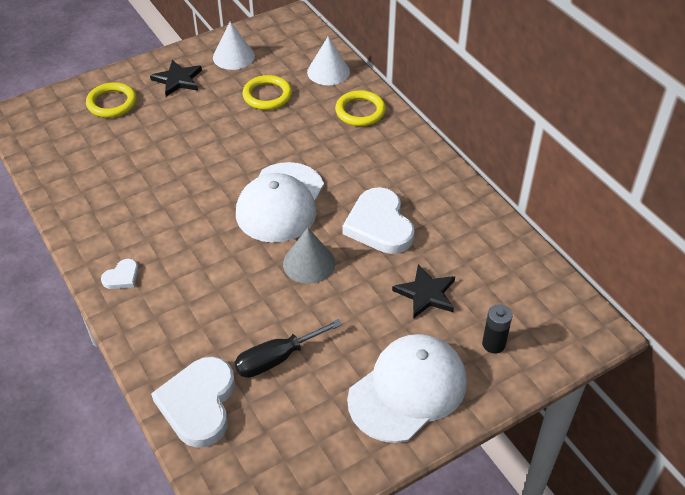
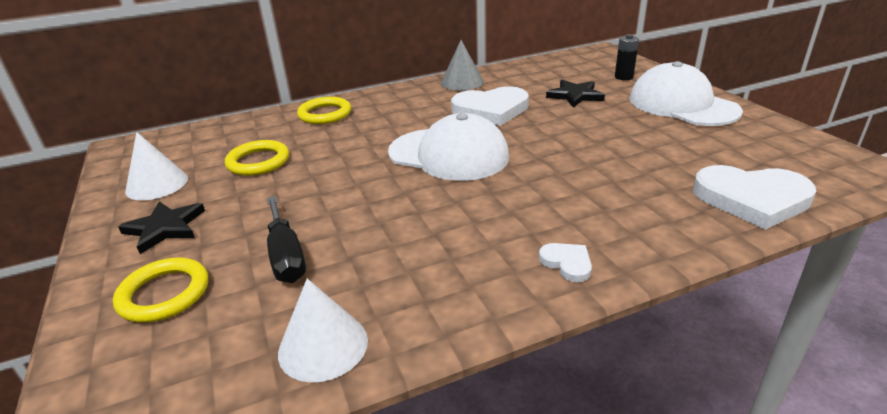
camera: 80 degrees left, 15 degrees down
black screwdriver [234,319,342,378] -> black screwdriver moved to [267,196,306,283]
grey cone [283,228,335,284] -> grey cone moved to [441,40,484,91]
white cone [307,37,350,85] -> white cone moved to [278,278,368,382]

